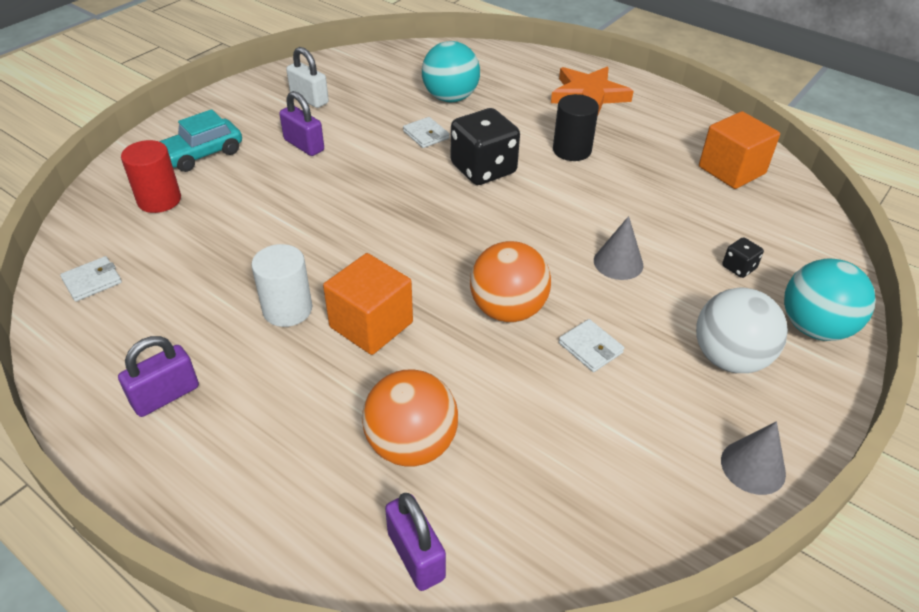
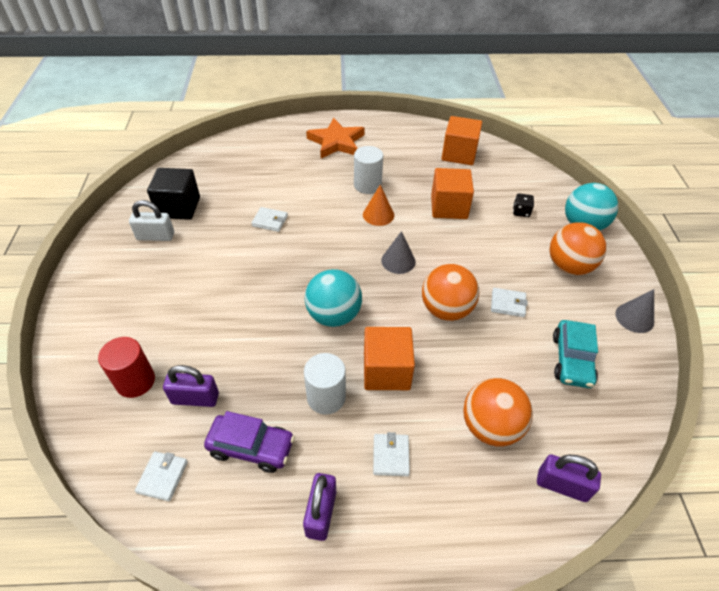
camera: 40 degrees left, 5 degrees up
turquoise car [159,109,242,172] -> turquoise car moved to [553,320,598,388]
purple padlock [279,91,324,156] -> purple padlock moved to [163,365,219,407]
turquoise ball [422,41,480,102] -> turquoise ball moved to [305,269,362,327]
black dice [451,108,520,185] -> none
black cylinder [553,94,599,161] -> white cylinder [354,146,383,194]
grey cone [594,216,643,280] -> grey cone moved to [381,231,416,274]
white ball [696,288,788,373] -> orange ball [549,222,606,275]
none -> black cube [147,168,200,220]
none -> purple car [204,411,295,473]
none -> orange cone [363,185,394,226]
none -> white wallet [373,432,410,476]
none -> orange cube [431,168,474,219]

